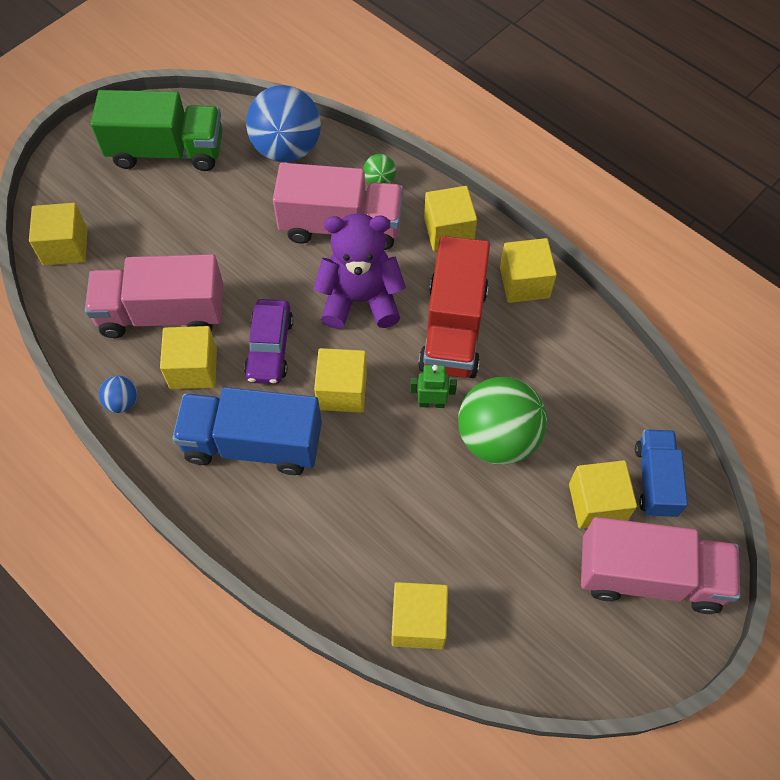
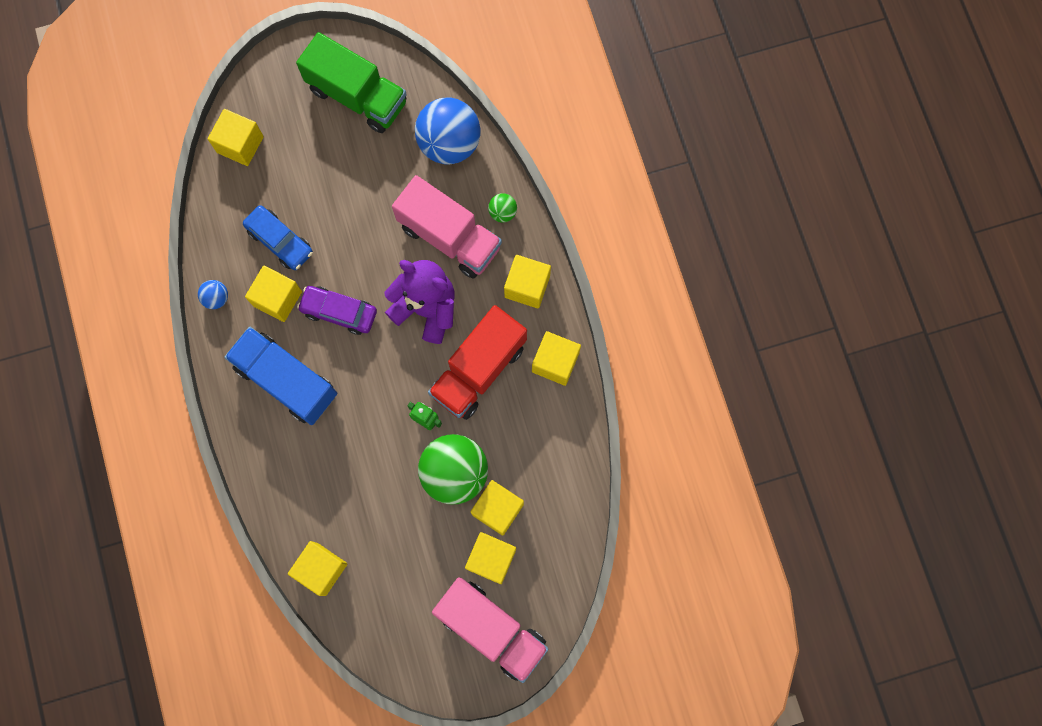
camera: 30 degrees right, 15 degrees up
pink truck [85,254,224,338] -> blue car [243,205,313,270]
purple car [244,299,293,384] -> purple car turned 75 degrees clockwise [297,286,377,335]
yellow cube [314,348,367,413] -> yellow cube moved to [471,480,524,536]
blue truck [635,429,688,518] -> none

